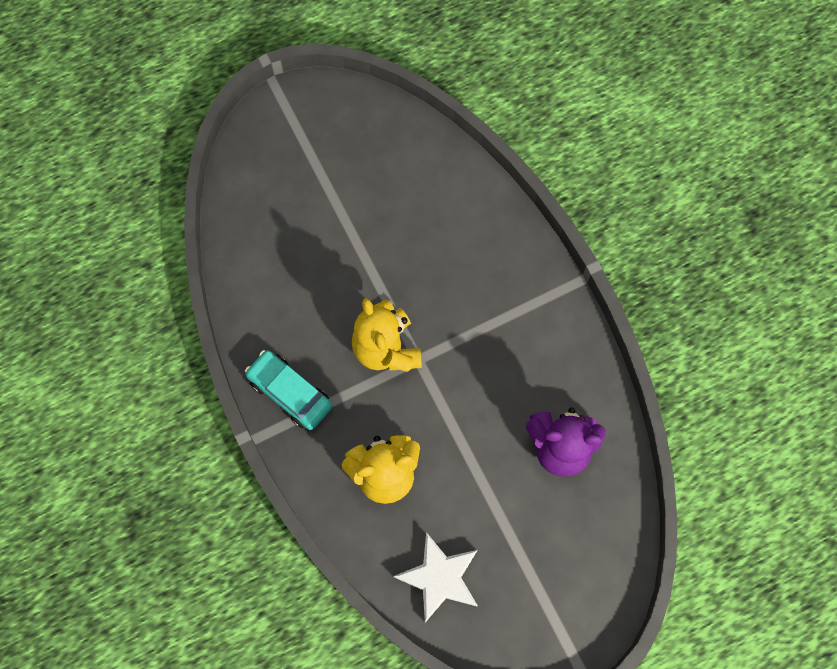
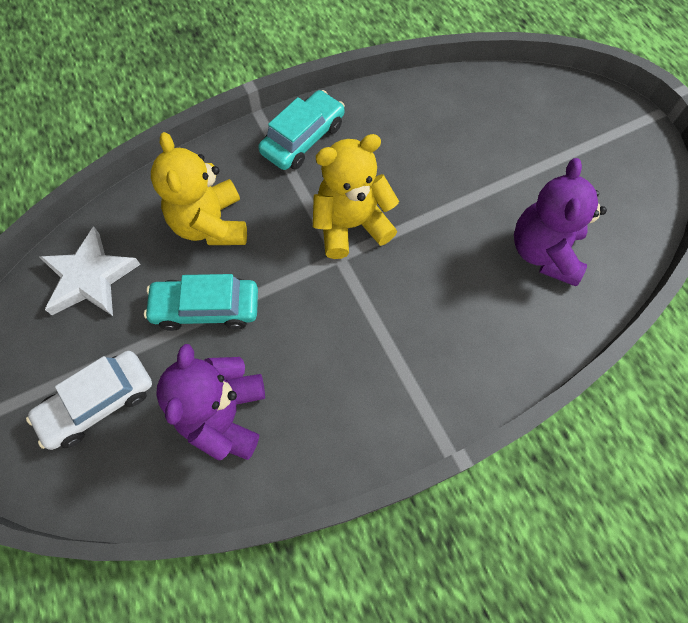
camera: 90 degrees right, 5 degrees down
none -> white car [26,351,152,450]
none -> turquoise car [144,274,258,331]
none -> purple teddy bear [514,158,607,286]

